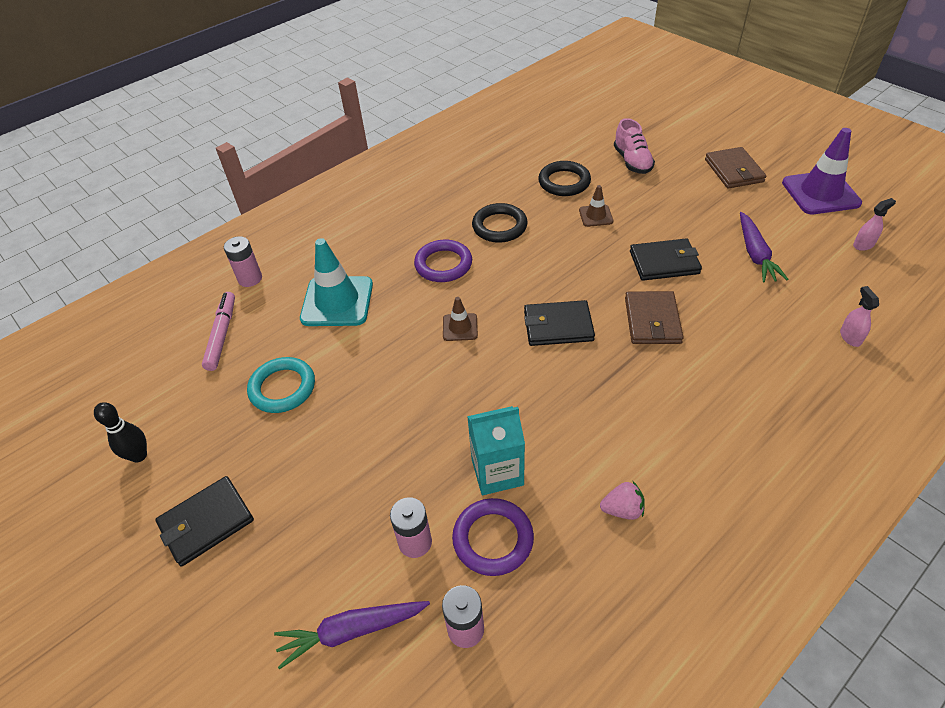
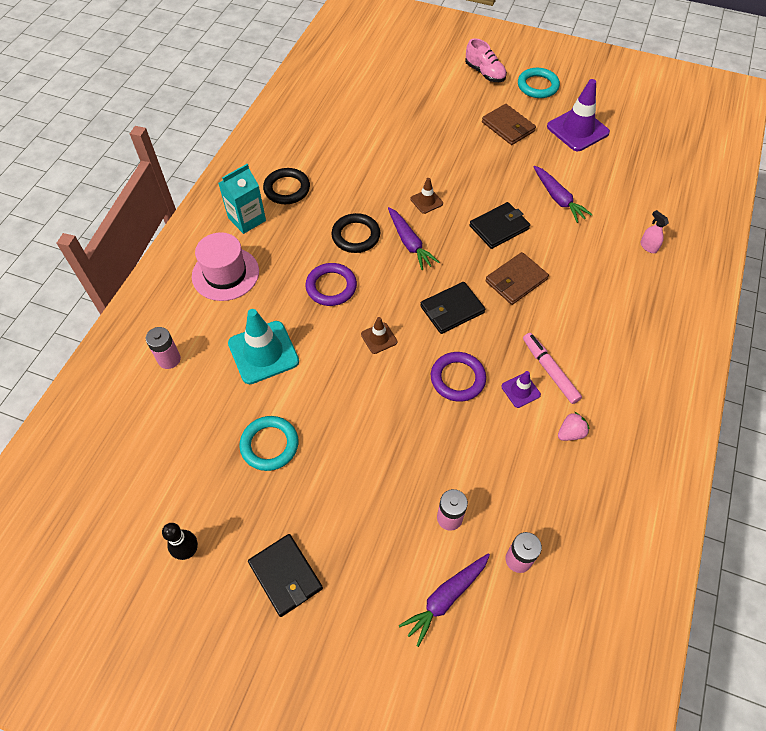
camera: 30 degrees left, 10 degrees up
black wallet [155,476,254,567] -> black wallet turned 60 degrees counterclockwise [248,534,323,617]
pink marker [202,292,235,371] -> pink marker moved to [523,333,582,404]
purple ring [452,498,534,576] -> purple ring moved to [431,352,486,402]
turquoise carton [467,406,525,495] -> turquoise carton moved to [218,164,266,234]
black ring [538,161,591,196] -> black ring moved to [263,168,310,204]
pink shoe [614,118,655,174] -> pink shoe moved to [465,38,507,82]
brown wallet [625,291,684,344] -> brown wallet turned 75 degrees clockwise [485,252,549,305]
pink spray bottle [853,198,896,251] -> none
none -> pink hat [192,232,259,301]
none -> purple carrot [388,207,440,270]
none -> purple traffic cone [501,371,541,408]
none -> turquoise ring [518,68,560,98]

